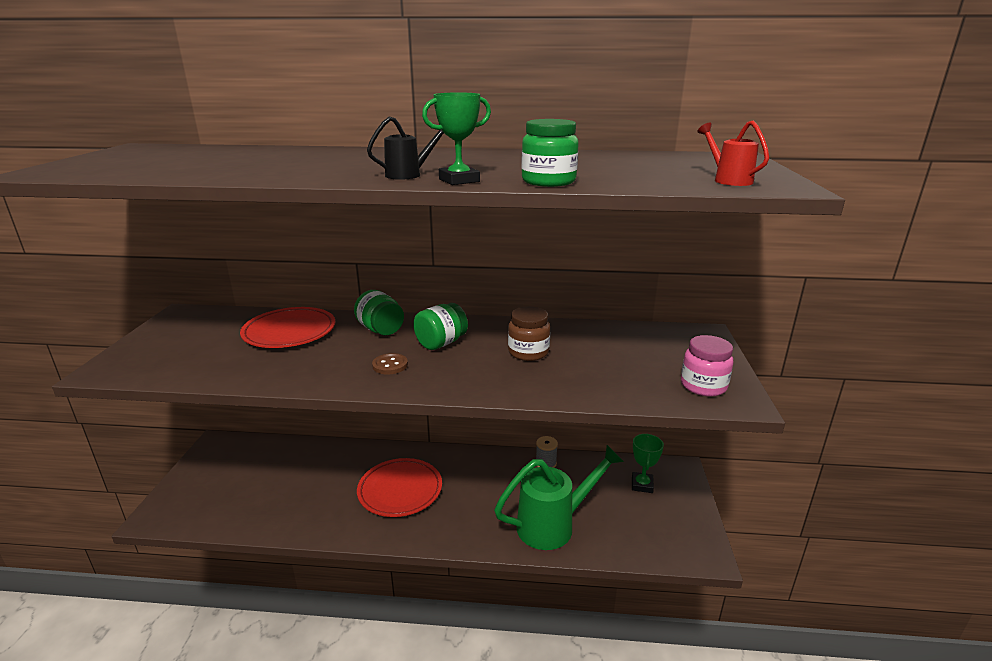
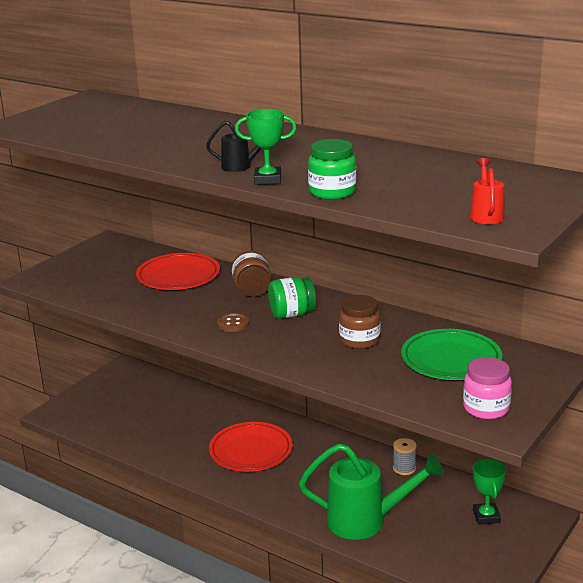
camera: 30 degrees right, 0 degrees up
green jar [354,290,404,335] -> brown jar [232,251,271,297]
green trophy [632,434,664,493] -> green trophy turned 45 degrees counterclockwise [473,459,507,525]
none -> green plate [401,329,503,380]

